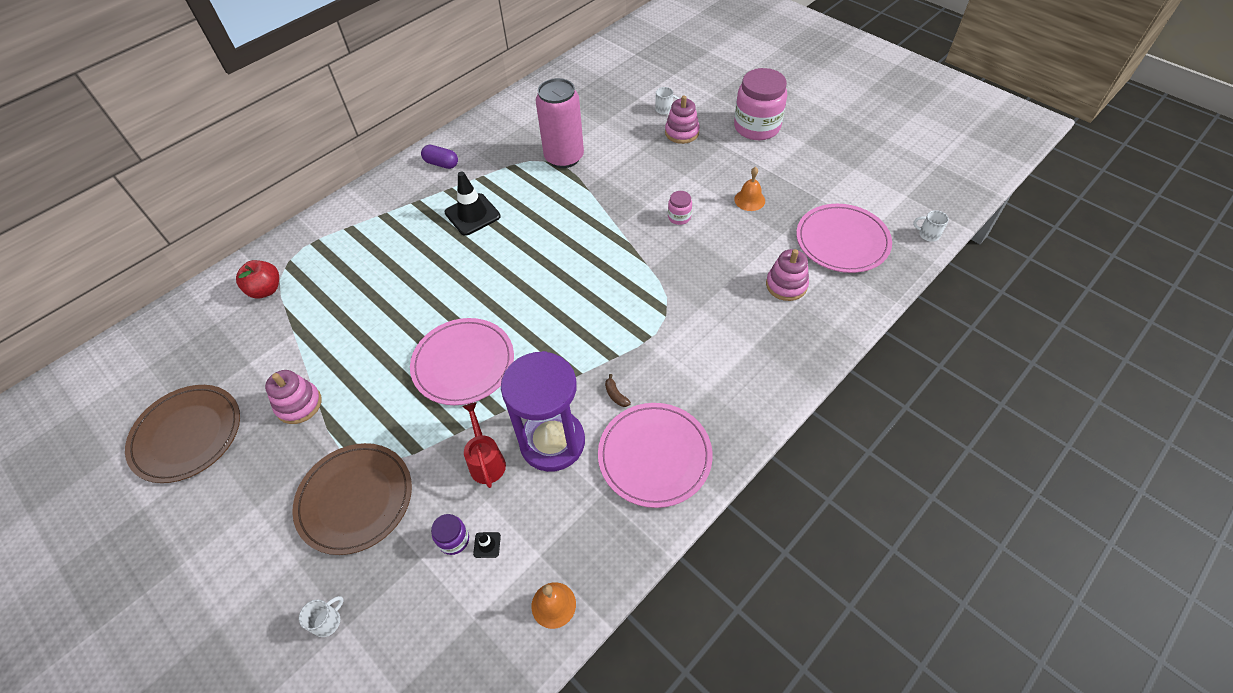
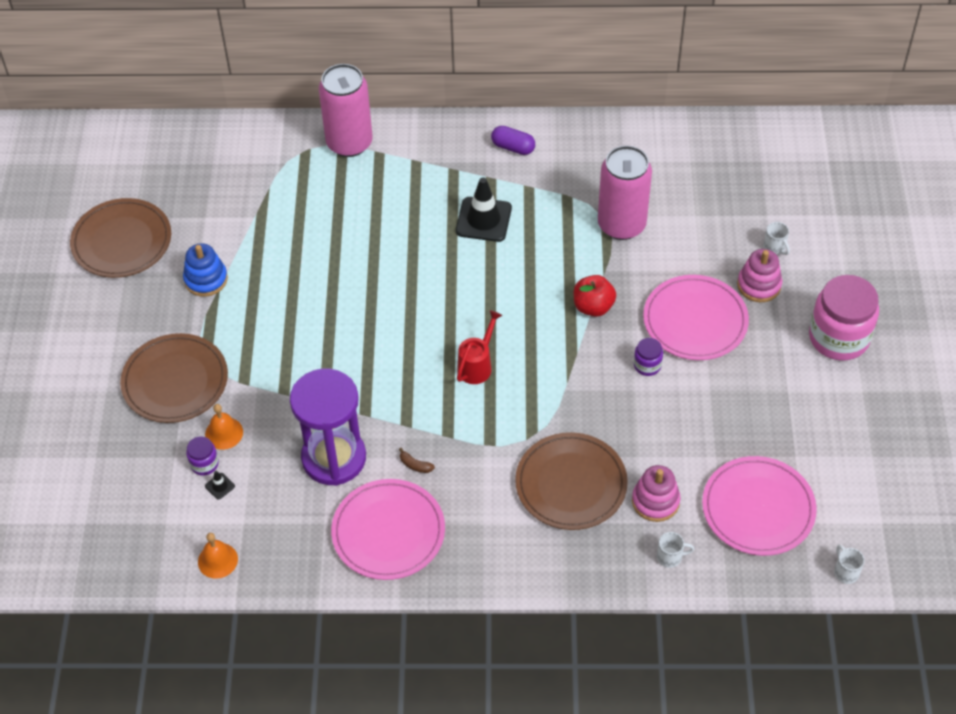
camera: 45 degrees right, 0 degrees up
red apple [236,260,279,299] -> red apple moved to [574,275,616,317]
pink stacking toy [265,370,321,424] -> blue stacking toy [183,243,228,297]
white mug [299,596,344,637] -> white mug moved to [657,532,694,568]
pink plate [410,318,514,405] -> pink plate moved to [643,275,749,360]
purple capsule [421,145,458,169] -> purple capsule turned 45 degrees counterclockwise [491,126,535,155]
red watering can [462,402,506,488] -> red watering can moved to [457,310,502,384]
brown banana [605,374,631,407] -> brown banana turned 75 degrees counterclockwise [399,448,435,473]
pink jar [668,191,692,225] -> purple jar [634,338,663,376]
orange bell [734,167,765,211] -> orange bell moved to [205,404,243,450]
none -> pink can [319,64,373,157]
none -> brown plate [515,432,628,530]

